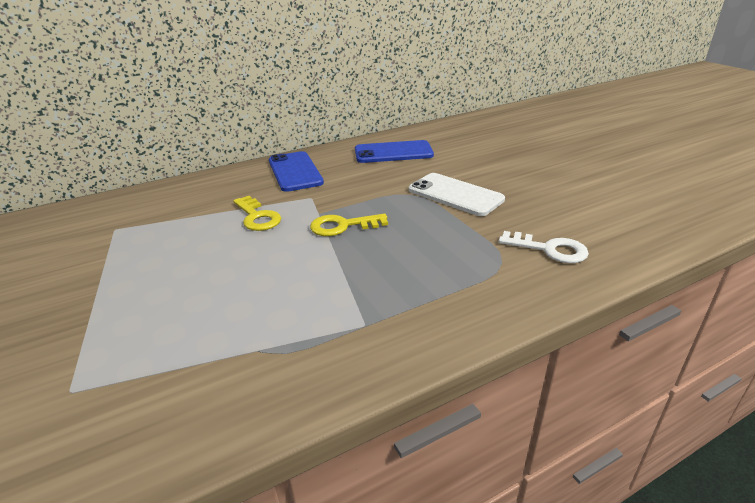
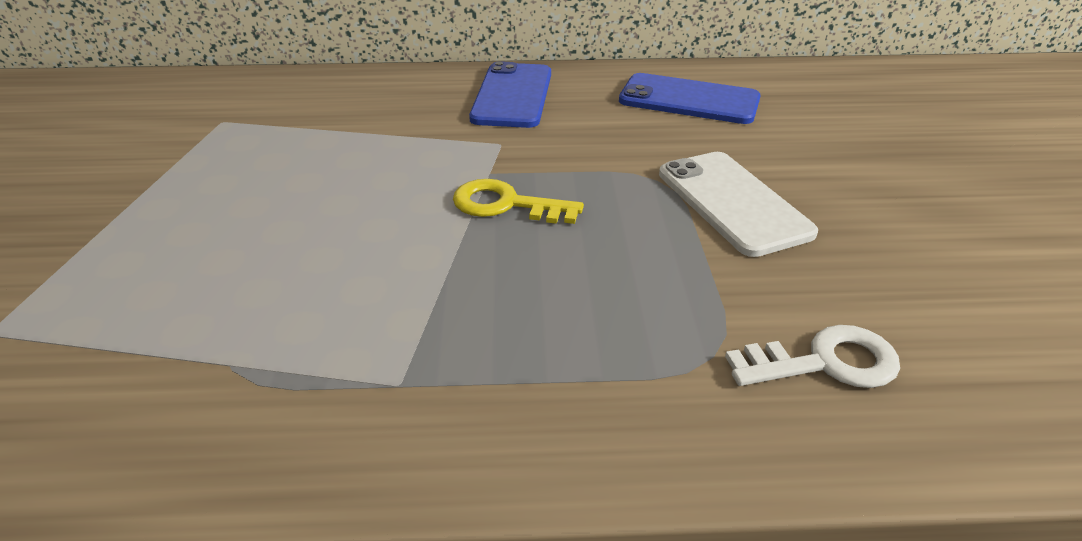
camera: 25 degrees right, 5 degrees up
yellow key [233,196,281,231] -> none
white key [499,231,589,263] -> white key turned 60 degrees counterclockwise [725,325,900,388]

